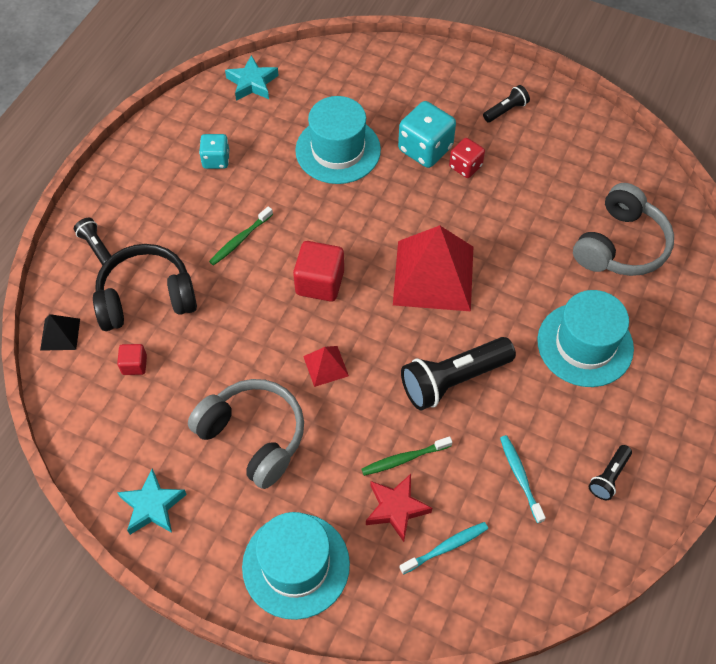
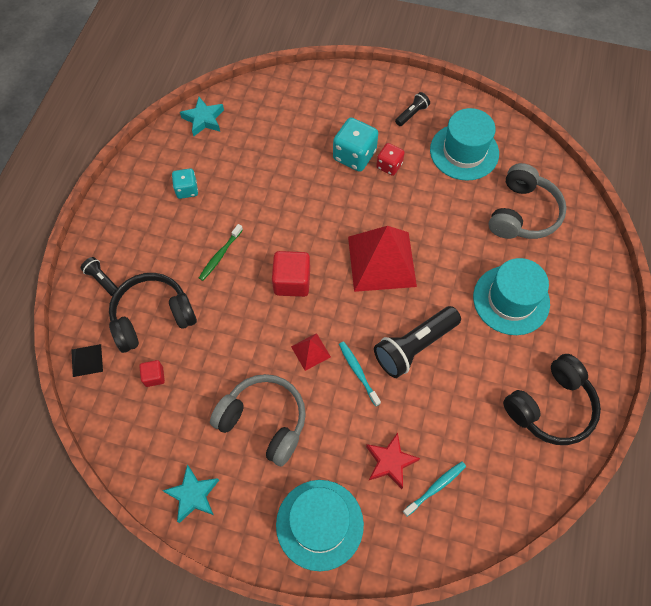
camera: 10 degrees left, 5 degrees up
turquoise hat [295,96,381,184] -> turquoise hat moved to [430,108,499,181]
green toothbrush [361,436,452,476] -> none
turquoise toothbrush [500,435,546,523] -> turquoise toothbrush moved to [339,341,381,406]
black flashlight [589,445,632,500] -> black headphones [503,354,601,445]

